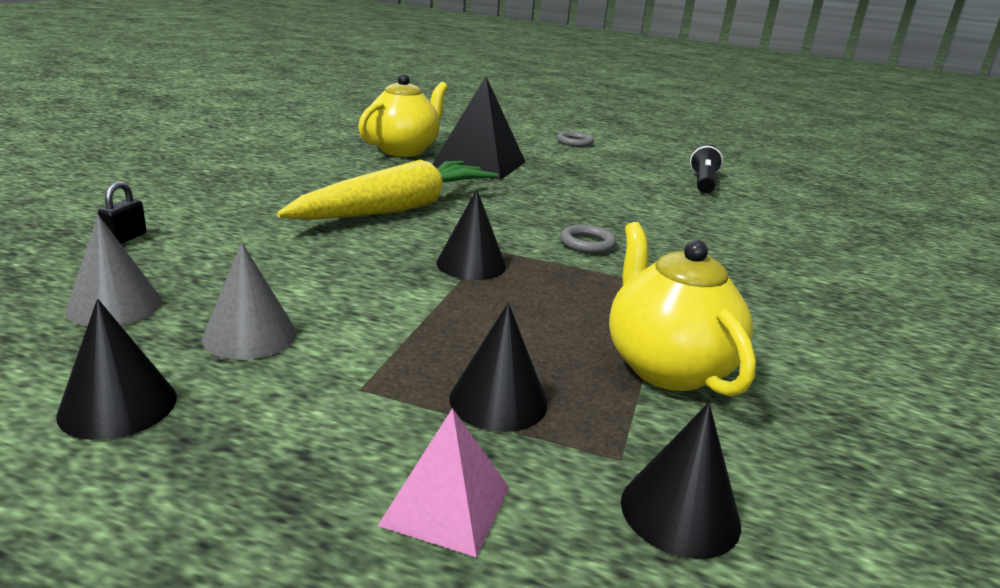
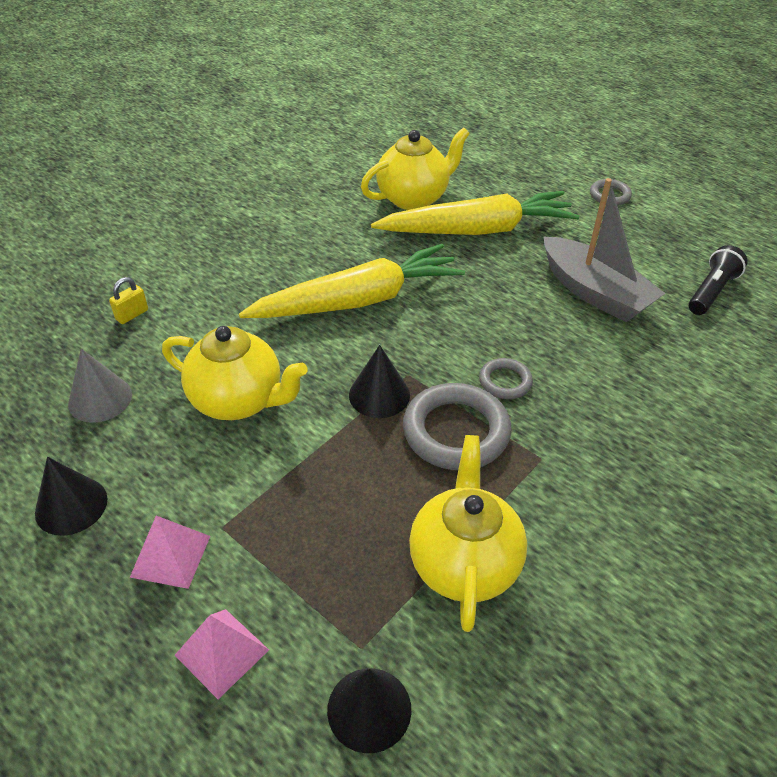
camera: 25 degrees right, 20 degrees up
black padlock [98,181,147,244] -> yellow padlock [109,277,148,324]
grey cone [202,243,296,360] -> none
black pyramid [432,76,525,180] -> yellow carrot [371,191,579,235]
black cone [449,303,548,432] -> none
none -> pink pyramid [130,516,210,589]
none -> yellow teapot [162,326,307,420]
none -> grey ring [403,383,512,470]
none -> grey boat [543,178,665,322]

